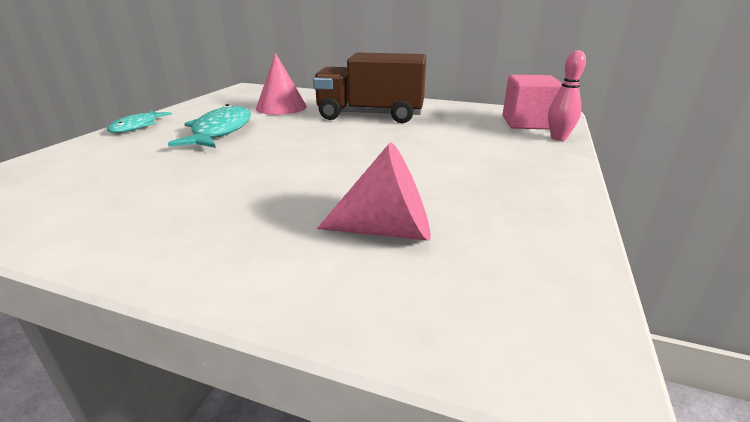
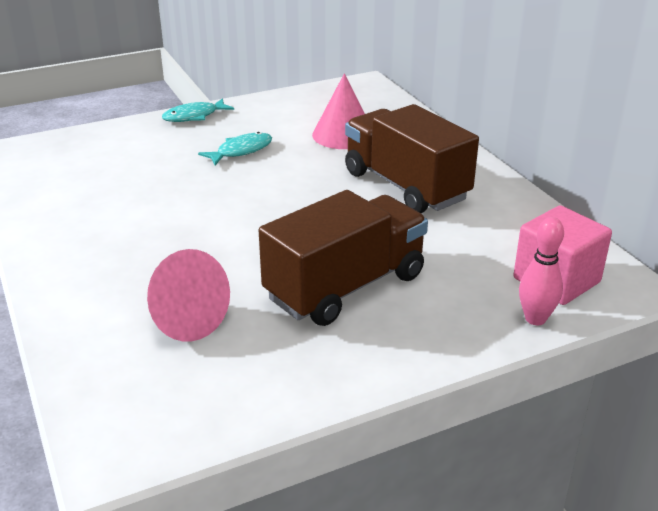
camera: 45 degrees right, 5 degrees up
turquoise fish [168,104,251,148] -> turquoise fish [198,132,272,165], size x0.64
none -> brown truck [259,190,428,326]

